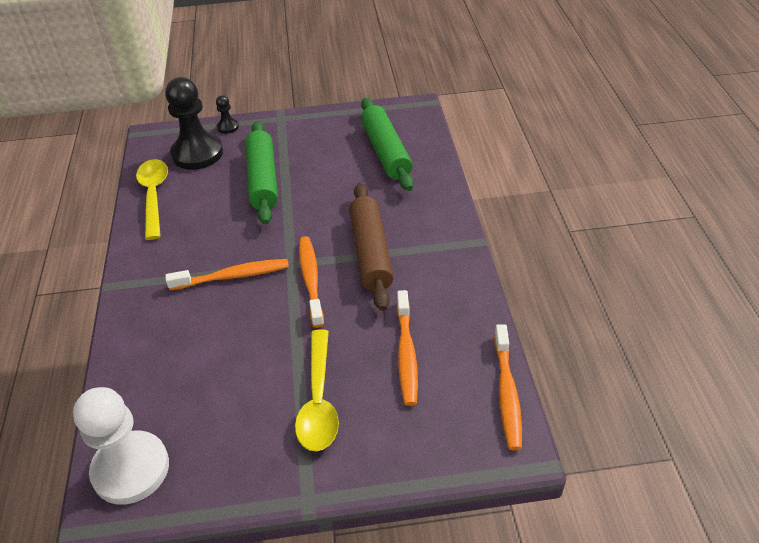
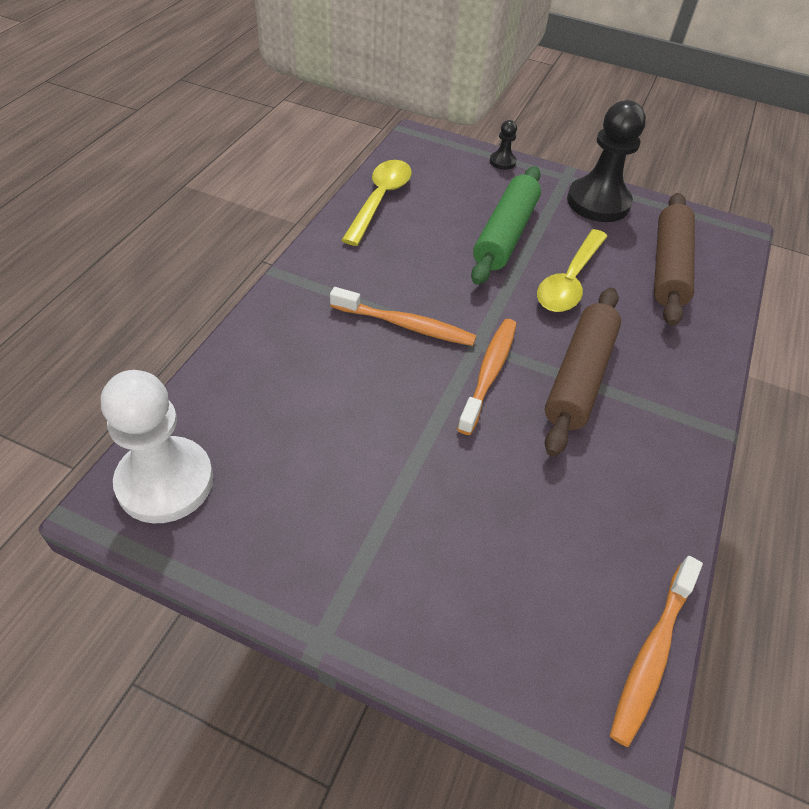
camera: 25 degrees right, 5 degrees up
black pawn [165,77,223,170] -> black pawn moved to [567,100,646,222]
yellow spoon [295,329,339,451] -> yellow spoon moved to [537,229,608,312]
green rolling pin [361,98,414,191] -> brown rolling pin [654,193,695,326]
orange toothbrush [396,290,418,406] -> none

